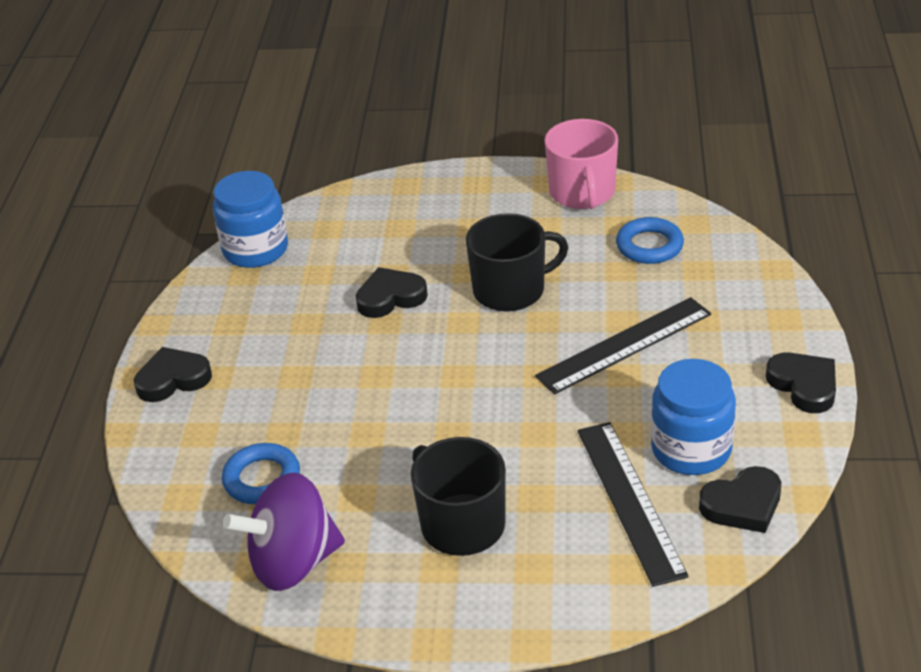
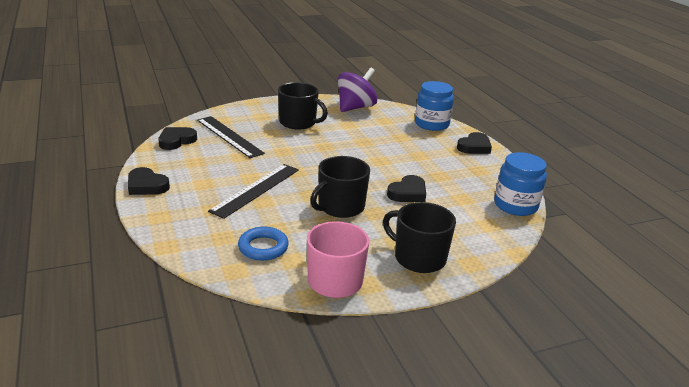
camera: 150 degrees right, 10 degrees down
blue ring [222,443,300,504] -> none
blue jar [651,359,736,475] -> blue jar moved to [415,81,454,131]
none -> black mug [383,202,456,273]

